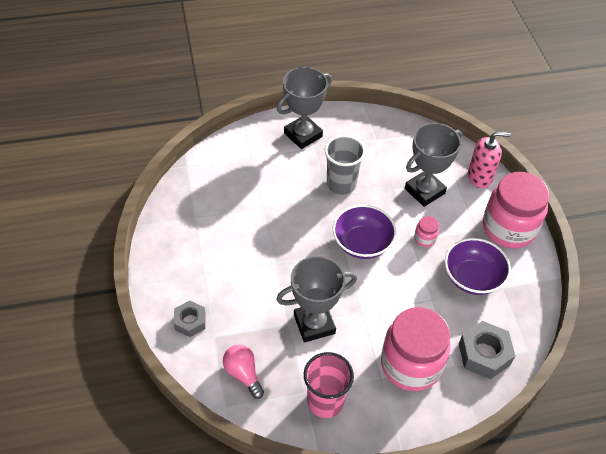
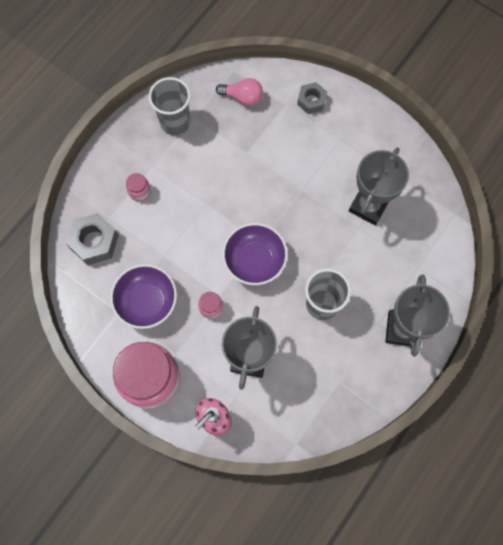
camera: 140 degrees right, 20 degrees up
grey trophy [276,256,357,342] -> grey trophy moved to [349,147,409,225]
pink cup [304,352,354,418] -> grey cup [149,77,191,135]
pink jar [381,307,451,391] -> pink jar [126,173,151,202], size x0.41

